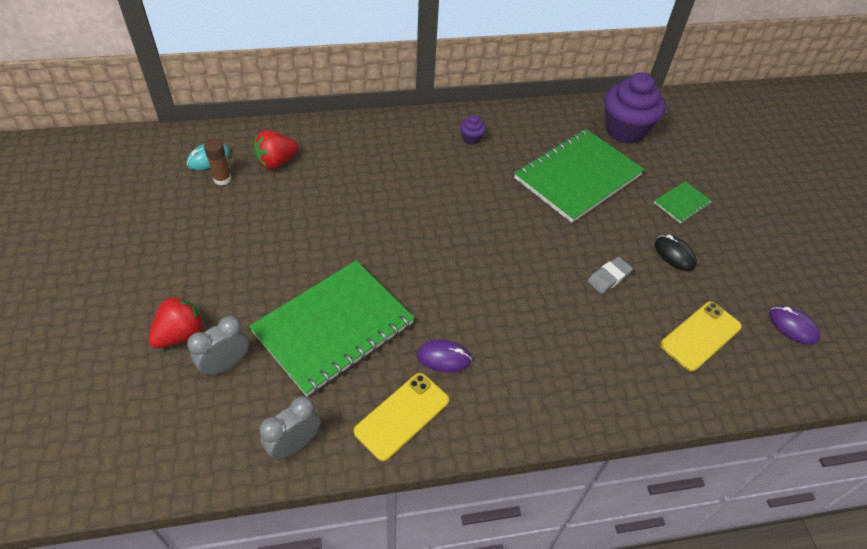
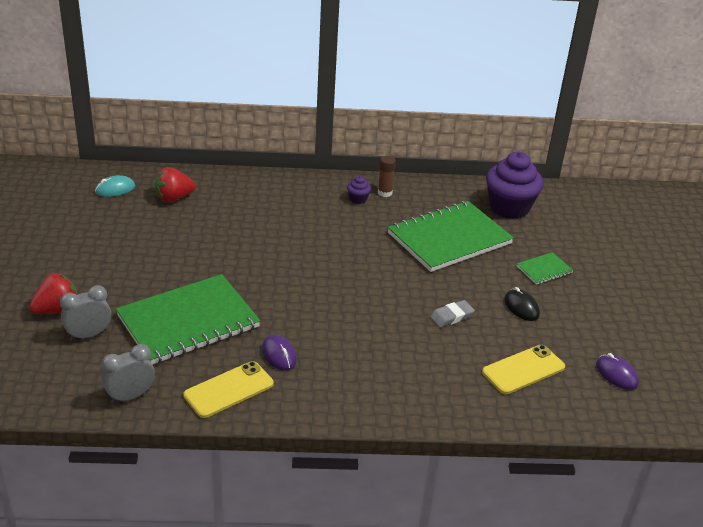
camera: 10 degrees right, 15 degrees down
brown glue stick [204,139,231,186] -> brown glue stick moved to [378,156,396,197]
purple mouse [417,339,472,373] -> purple mouse turned 45 degrees clockwise [262,334,297,370]

